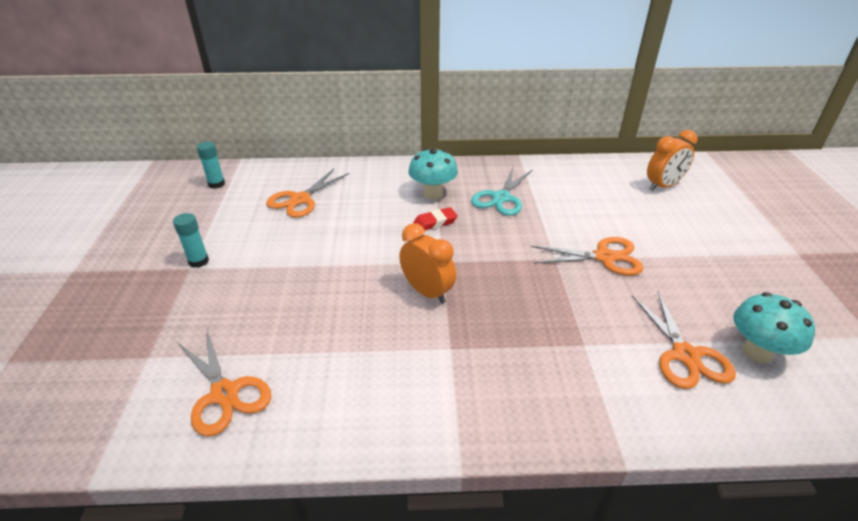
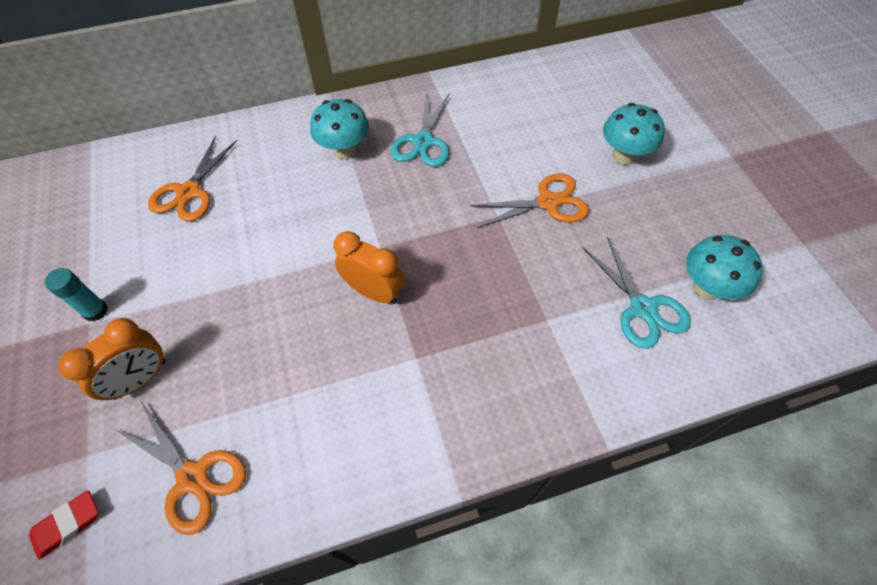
camera: 15 degrees left, 20 degrees up
turquoise glue stick [196,141,225,189] -> none
red eraser [413,207,458,230] -> red eraser moved to [29,490,99,560]
orange scissors [632,291,736,389] -> turquoise scissors [583,236,691,349]
orange clock [647,130,698,191] -> orange clock moved to [58,318,166,400]
none -> turquoise mushroom [603,103,665,165]

